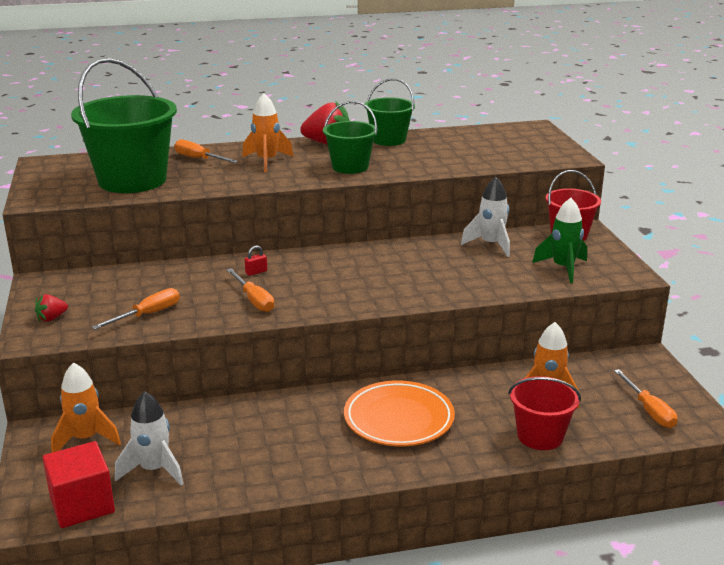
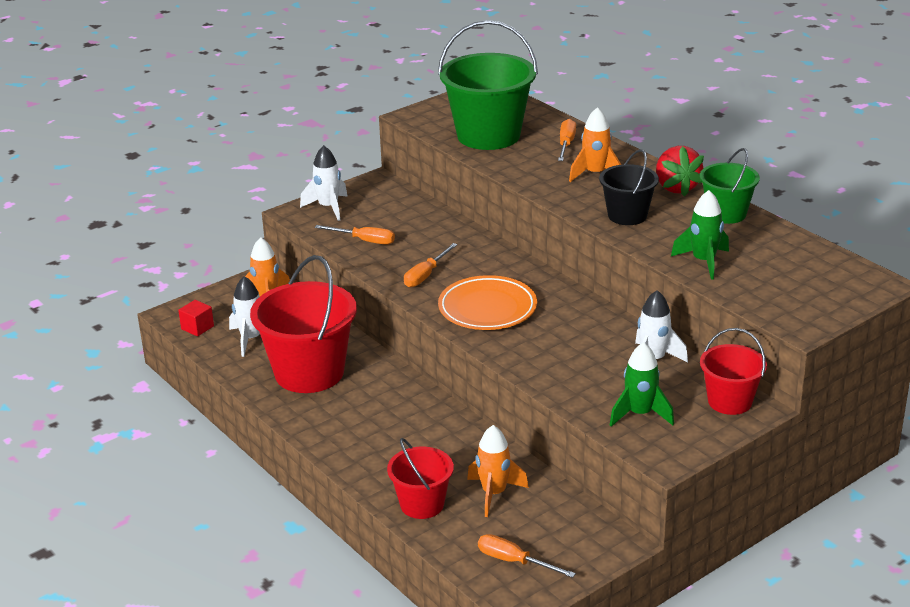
camera: 65 degrees right, 5 degrees up
red strawberry [35,294,68,322] -> white rocket [300,145,348,221]
red cube [43,441,115,528] -> red cube [178,300,214,336], size x0.60
red padlock [245,245,267,276] -> none
green bucket [323,101,378,174] -> black bucket [599,149,659,225]
orange plate [344,380,455,446] -> orange plate moved to [438,275,537,330]
orange screwdriver [614,369,678,428] -> orange screwdriver turned 75 degrees clockwise [478,534,576,578]
none -> red bucket [250,255,357,393]
none -> green rocket [671,190,729,280]

